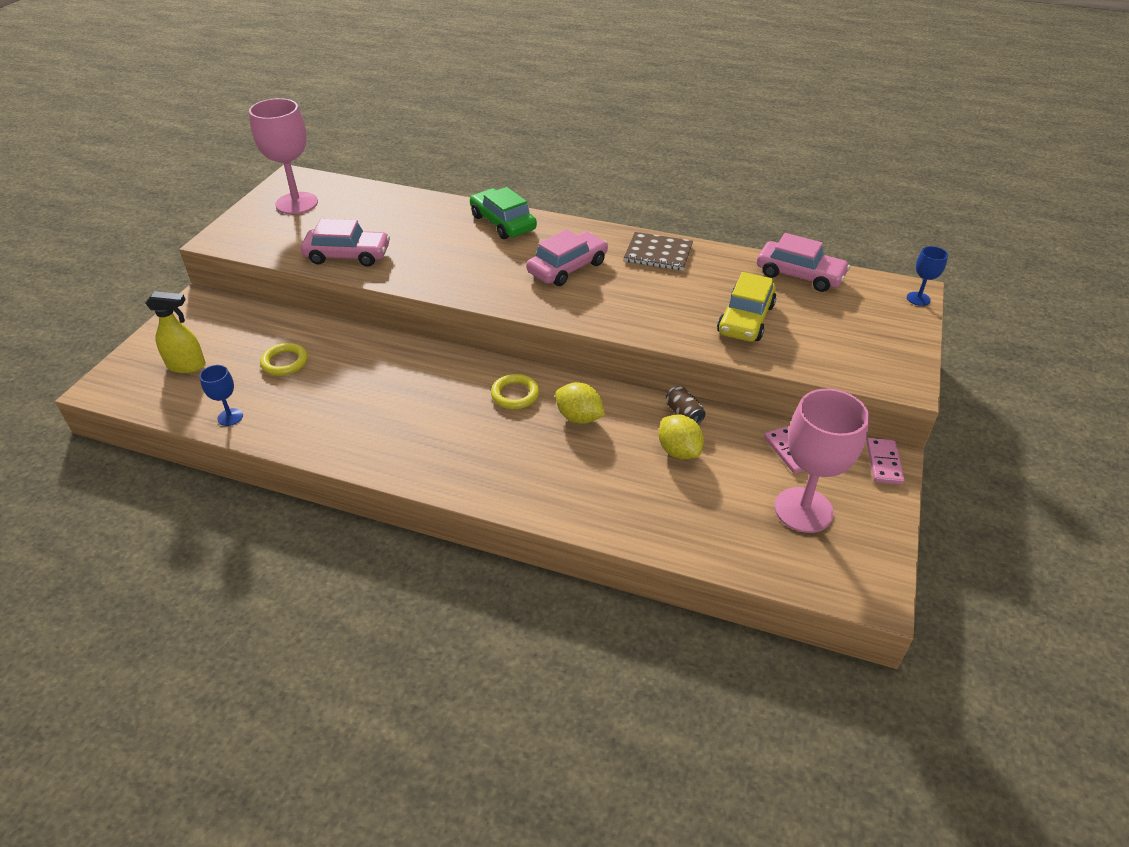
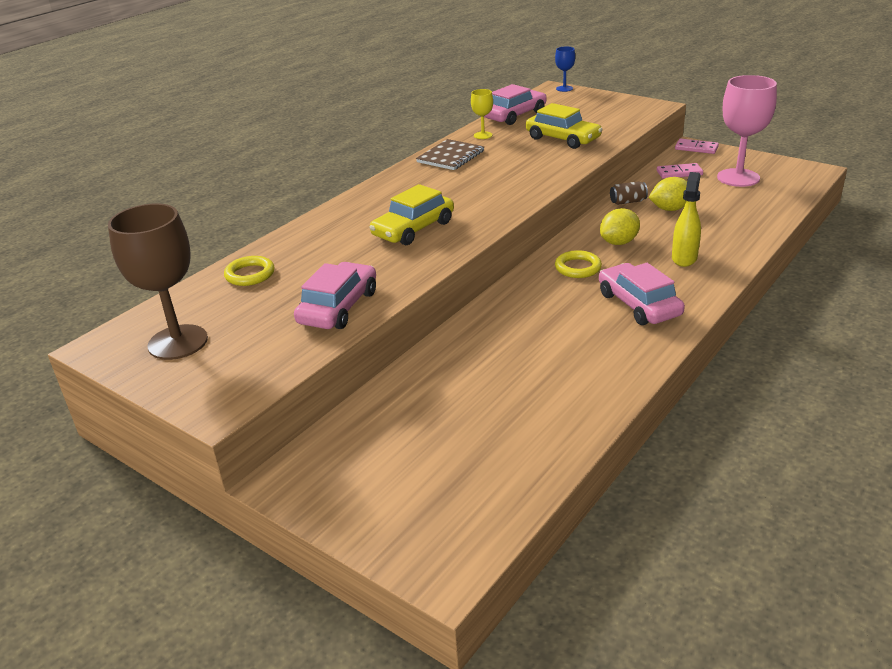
camera: 70 degrees left, 10 degrees down
yellow spray bottle [145,291,206,373] -> yellow spray bottle moved to [672,172,701,267]
blue goblet [199,365,243,426] -> none
pink goblet [249,98,318,214] -> brown goblet [108,203,208,360]
yellow ring [260,343,308,376] -> yellow ring moved to [224,256,275,286]
green car [470,187,537,239] -> none
pink car [526,229,608,286] -> pink car moved to [599,263,685,325]
none -> yellow car [369,184,454,245]
none -> yellow goblet [471,89,493,139]

